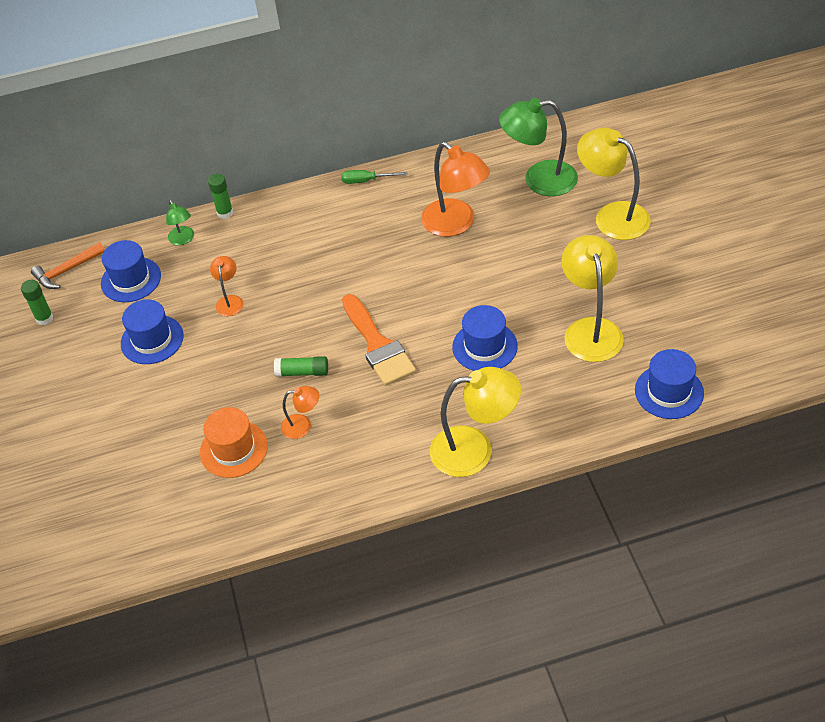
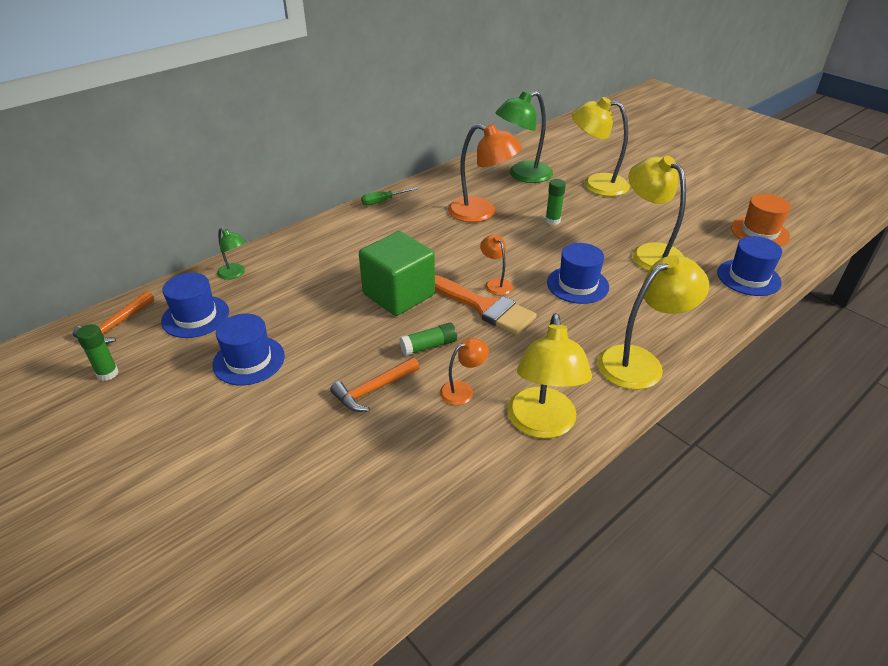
camera: 30 degrees left, 10 degrees down
orange hat [200,407,268,478] -> orange hat moved to [731,194,791,246]
green glue stick [208,174,233,219] -> green glue stick moved to [545,179,566,225]
orange lamp [210,256,243,316] -> orange lamp moved to [480,235,513,295]
none -> orange hammer [330,357,420,412]
none -> green cube [359,231,435,316]
none -> yellow lamp [507,313,592,439]

